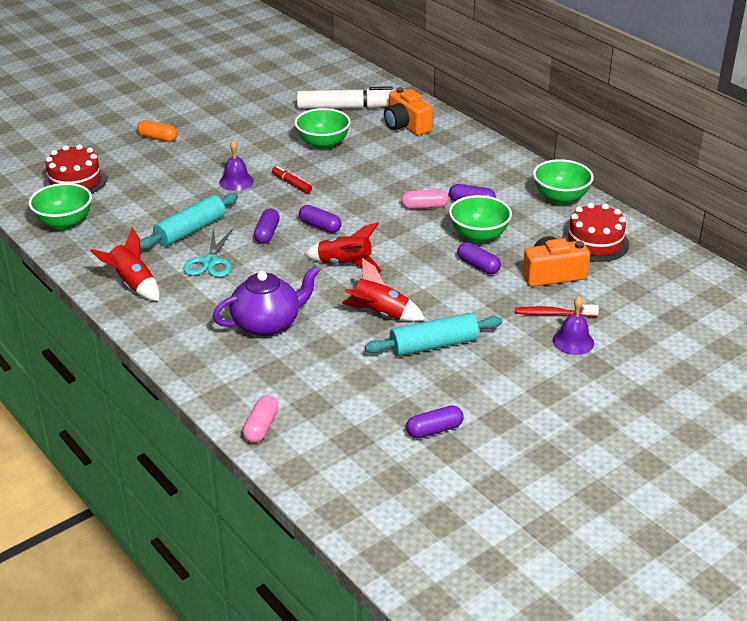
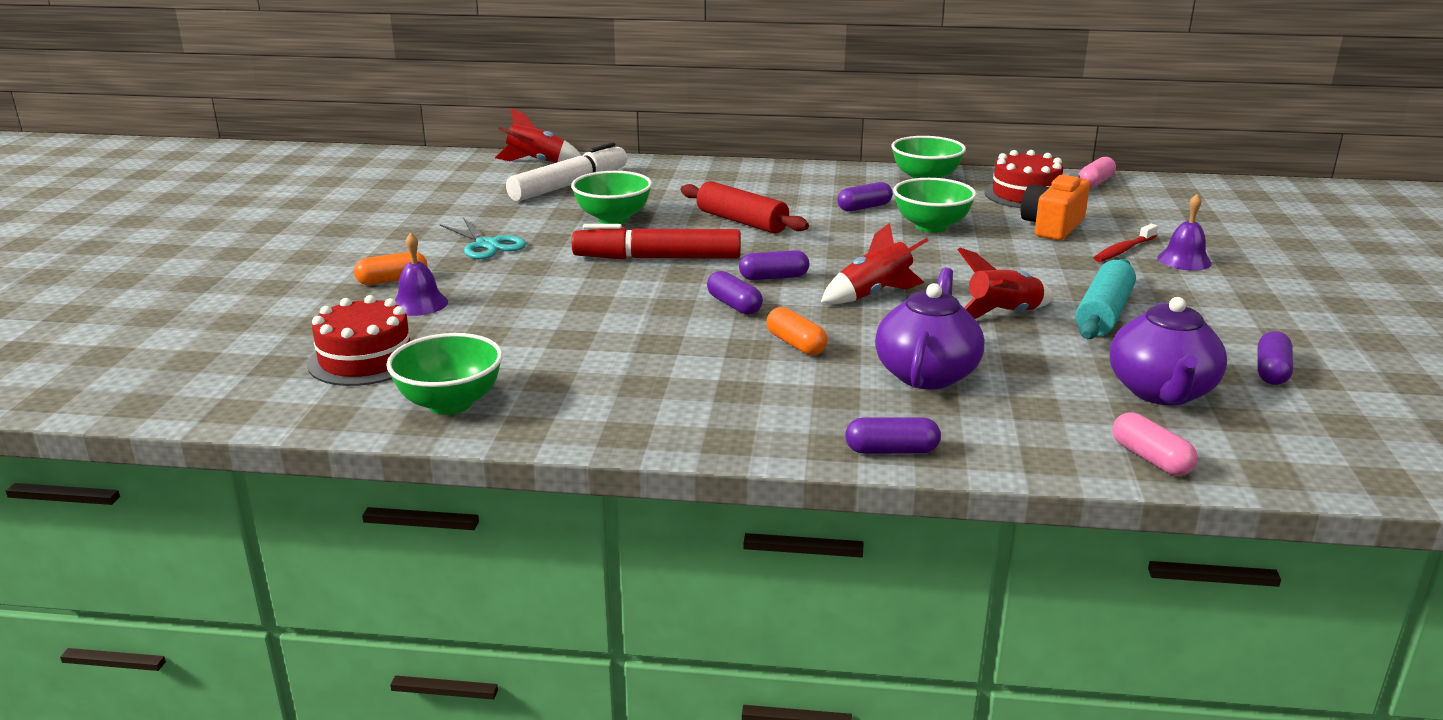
camera: 45 degrees left, 10 degrees down
red rocket [90,228,159,301] -> red rocket moved to [495,107,581,163]
turquoise rolling pin [140,193,238,249] -> none
turquoise scissors [183,229,233,277] -> turquoise scissors moved to [440,218,526,259]
purple bell [219,140,254,191] -> purple bell moved to [395,232,448,316]
red marker [272,166,312,193] -> red marker [572,224,741,260], size x2.15
orange camera [384,87,433,135] -> none
pink capsule [401,189,449,209] -> pink capsule moved to [1079,157,1116,188]
purple capsule [457,242,501,274] -> purple capsule moved to [845,417,941,454]
none -> red rolling pin [681,181,809,234]
none -> orange capsule [766,307,828,355]
none -> purple teapot [1110,297,1227,405]

